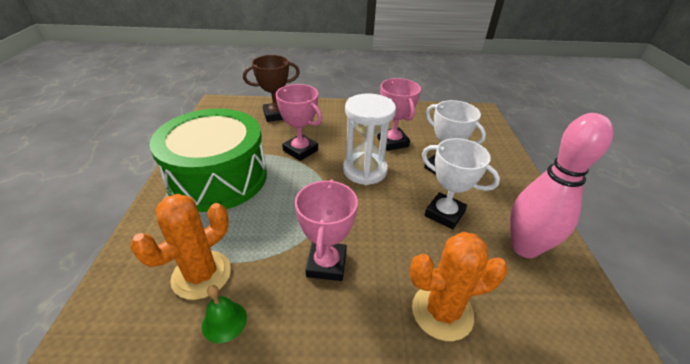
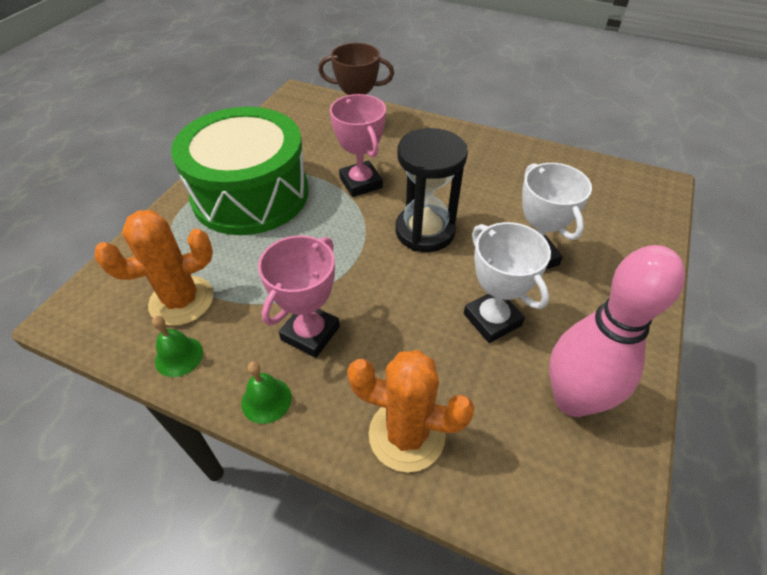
camera: 25 degrees right, 10 degrees up
white hourglass [343,93,396,185] -> black hourglass [395,128,468,252]
pink trophy [377,78,421,151] -> none
none -> green bell [241,361,292,424]

